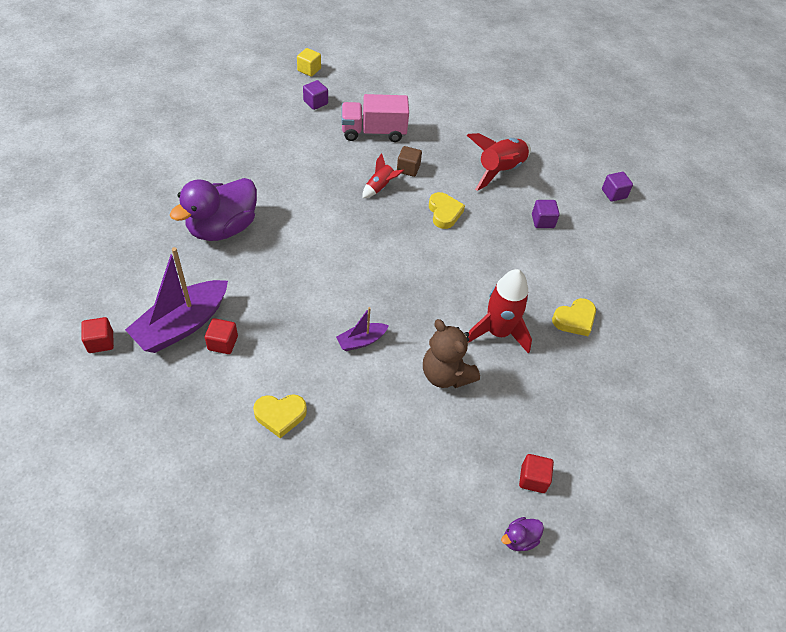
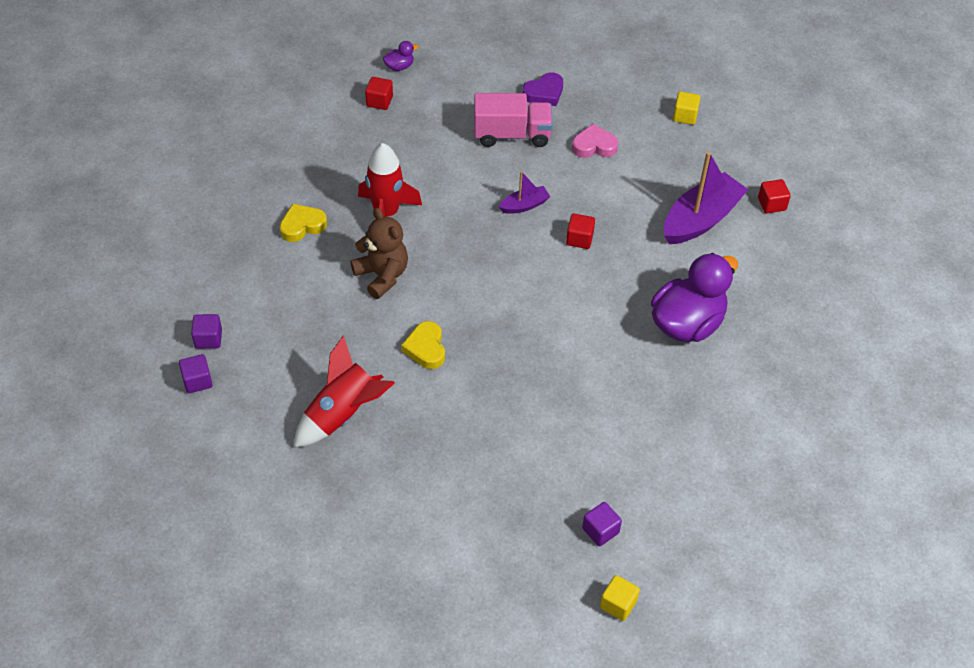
camera: 175 degrees left, 0 degrees up
red cube [205,318,238,354] -> red cube moved to [566,214,595,249]
yellow heart [253,394,307,438] -> pink heart [572,124,619,158]
pink truck [342,94,409,142] -> pink truck moved to [474,93,553,147]
red rocket [362,153,404,198] -> none
brown cube [397,146,422,177] -> none
brown teddy bear [423,319,480,388] -> brown teddy bear moved to [351,208,408,299]
purple cube [532,200,560,228] -> purple cube moved to [191,314,222,349]
none -> purple heart [522,72,563,106]
none -> yellow cube [673,92,700,125]

